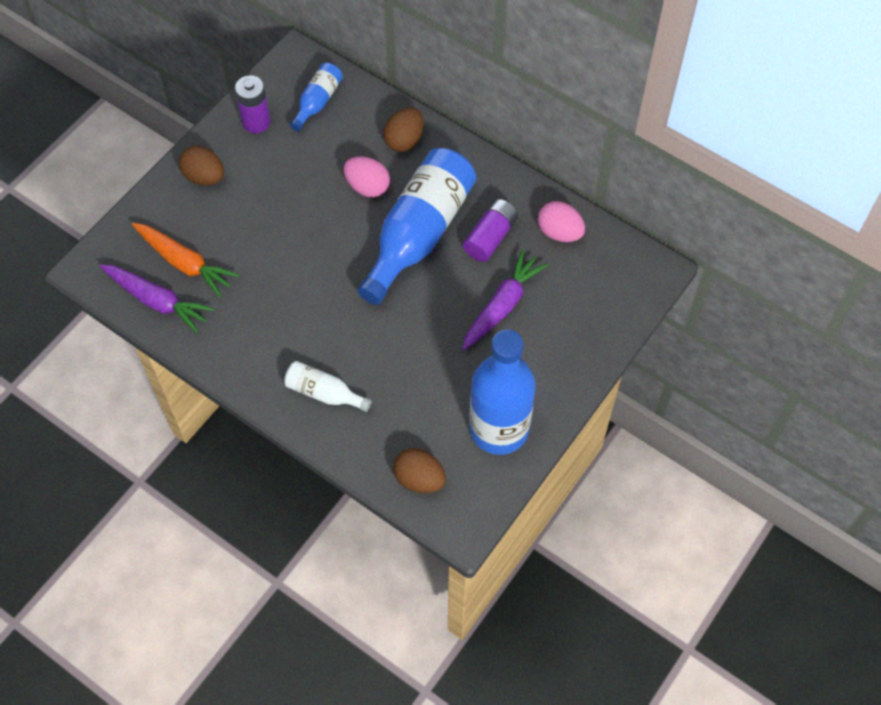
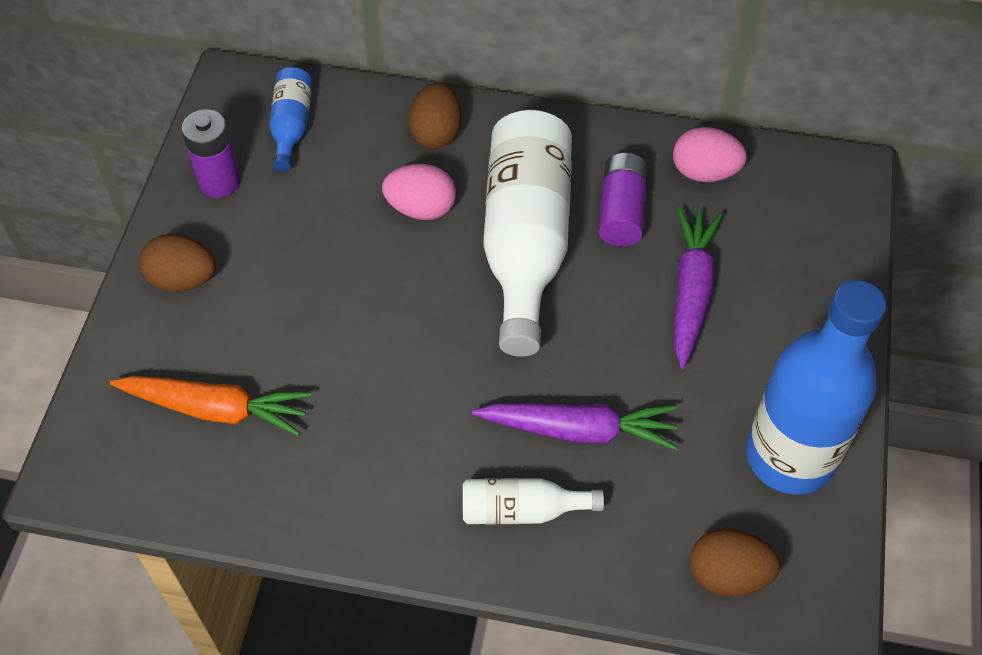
camera: 25 degrees left, 5 degrees down
purple carrot [100,264,215,333] -> purple carrot moved to [472,403,677,450]
blue bottle [357,148,476,305] -> white bottle [483,110,572,357]

